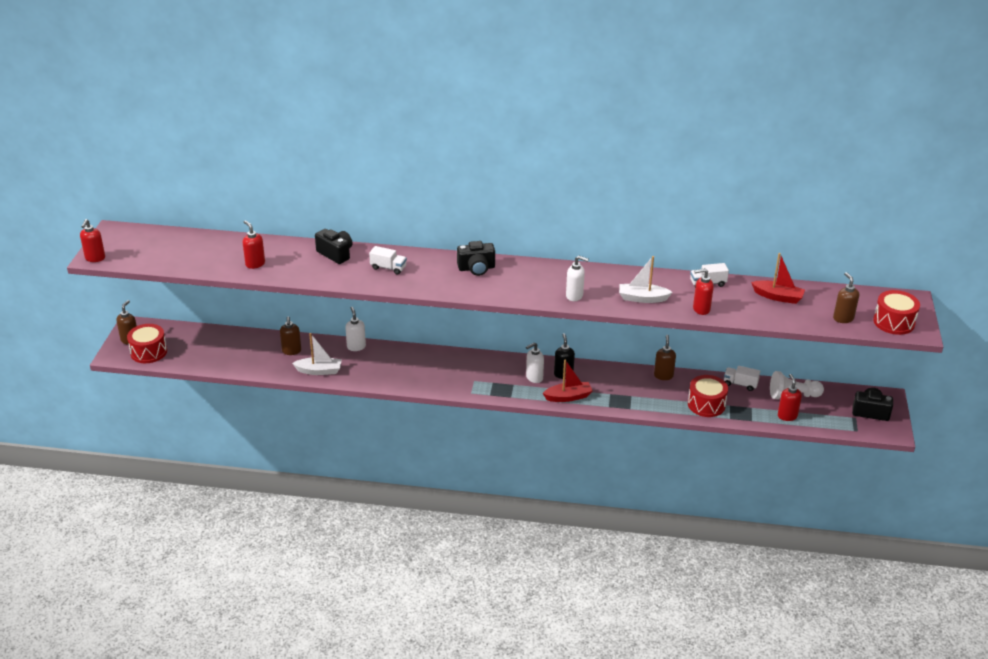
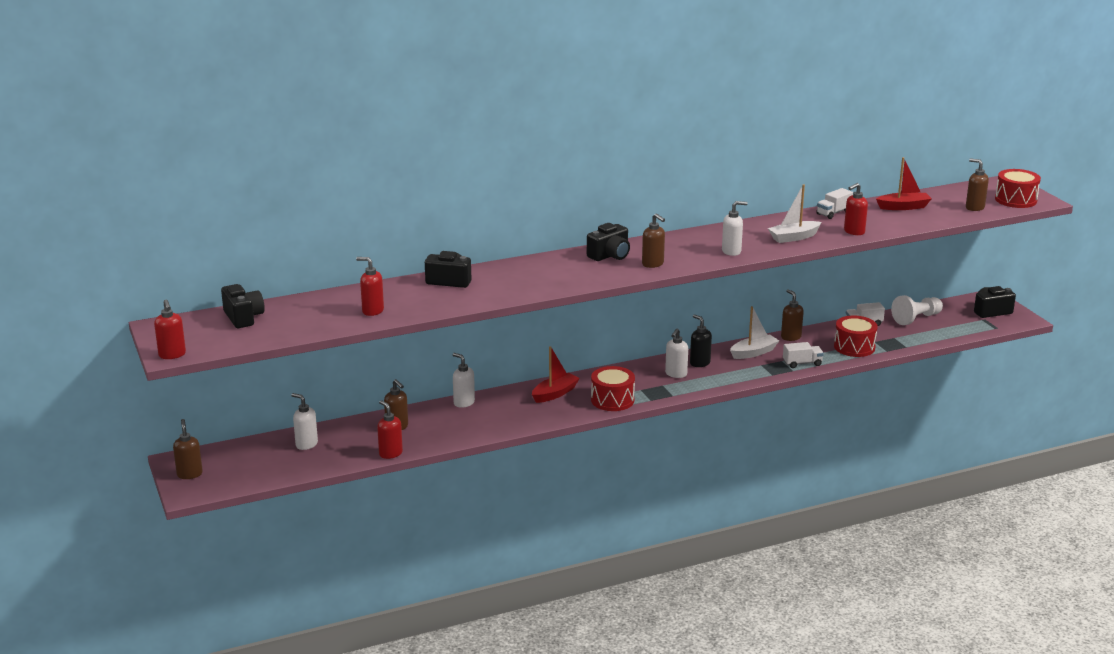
camera: 30 degrees left, 10 degrees down
red drum [127,324,167,363] -> red drum moved to [591,366,635,411]
white boat [292,333,342,375] -> white boat moved to [730,306,779,359]
white truck [369,246,407,275] -> white truck moved to [783,342,824,368]
red boat [542,360,593,402] -> red boat moved to [532,346,580,403]
red soap dispenser [778,374,802,421] -> red soap dispenser moved to [377,400,403,459]
none -> black camera [221,284,265,328]
none -> white soap dispenser [291,393,318,450]
none -> brown soap dispenser [642,213,665,268]

